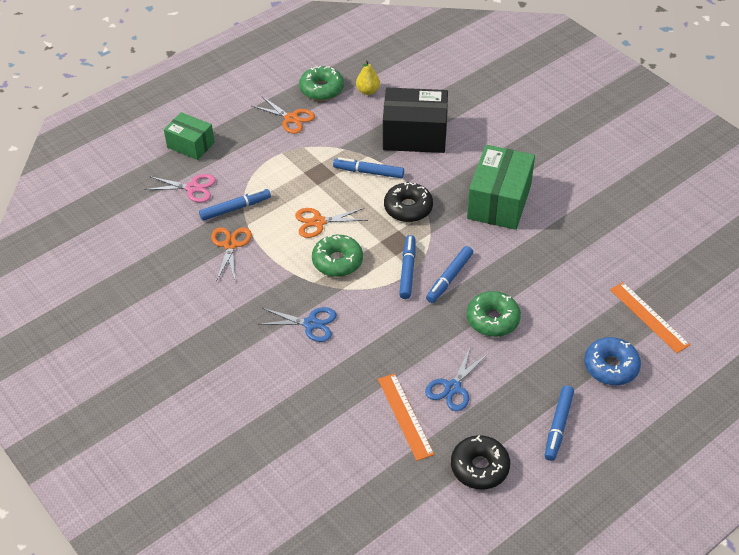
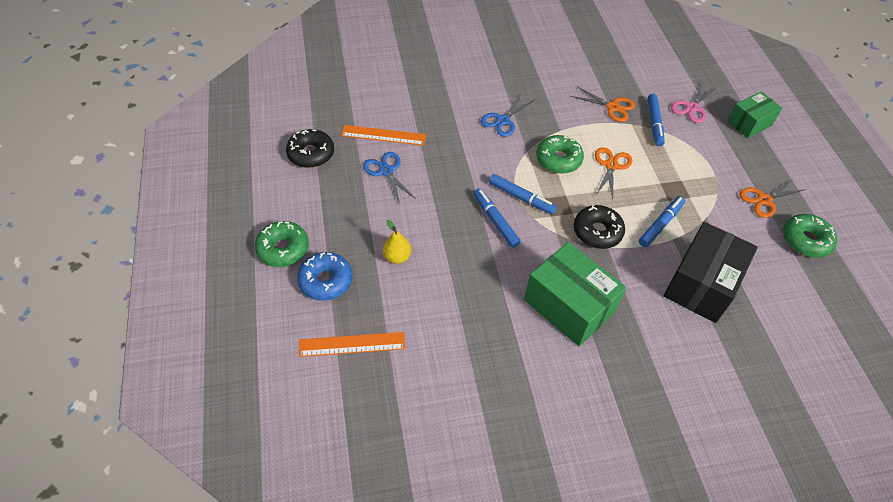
camera: 115 degrees right, 5 degrees up
yellow pear [356,60,380,95] -> yellow pear moved to [383,220,411,264]
green donut [467,291,521,337] -> green donut moved to [255,221,309,267]
blue marker [545,386,574,461] -> none

